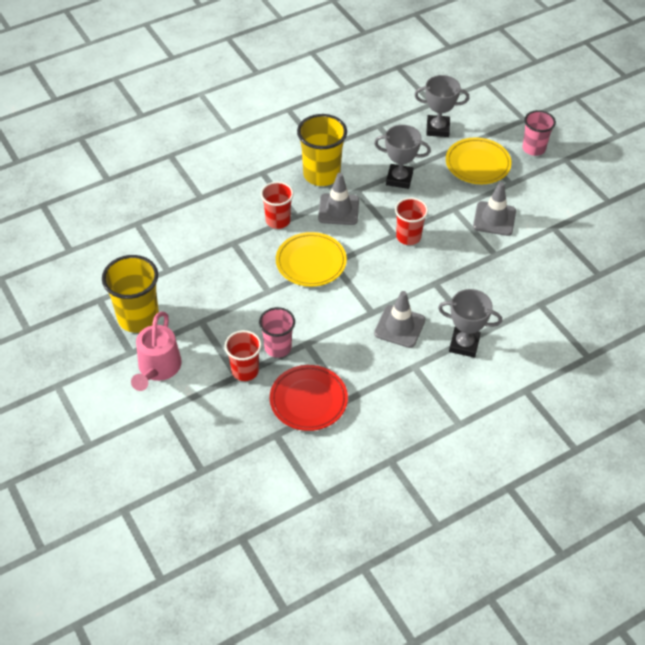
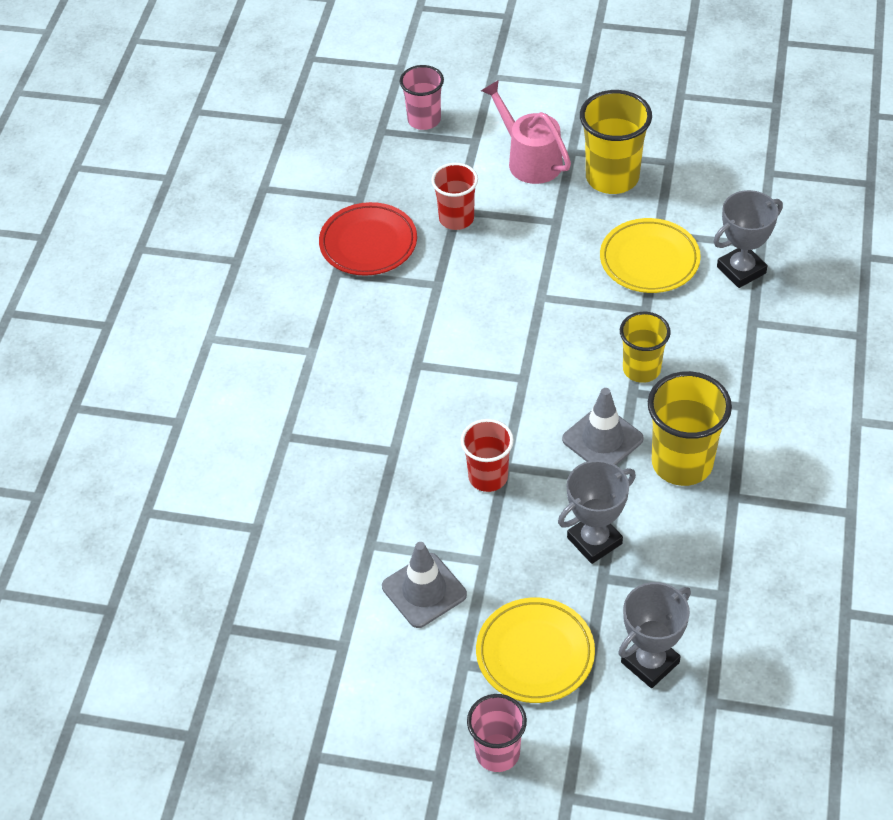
camera: 135 degrees right, 0 degrees up
pink cup [259,307,295,358] -> pink cup moved to [400,65,444,130]
red cup [261,182,294,229] -> yellow cup [620,312,671,383]
yellow plate [276,232,347,287] -> yellow plate moved to [600,218,701,293]
grey traffic cone [374,291,425,348] -> none
grey trophy [438,289,502,358] -> grey trophy moved to [713,190,783,288]

